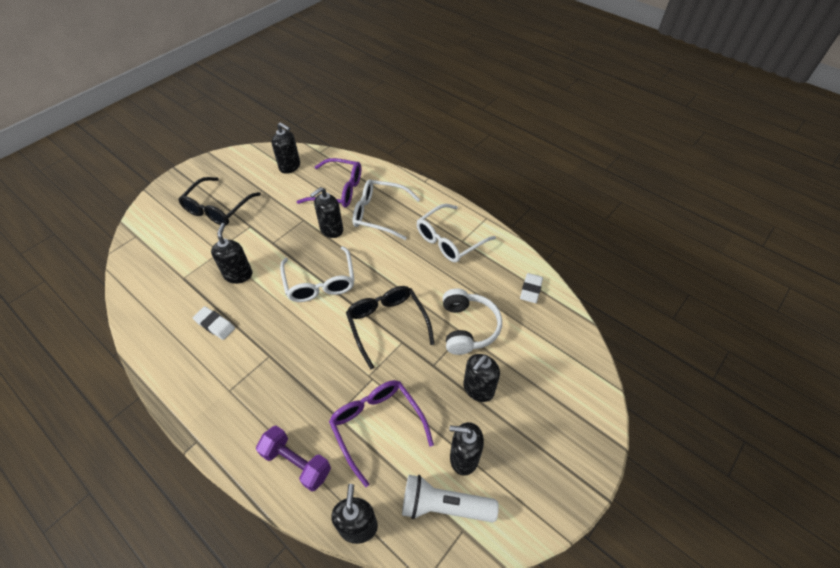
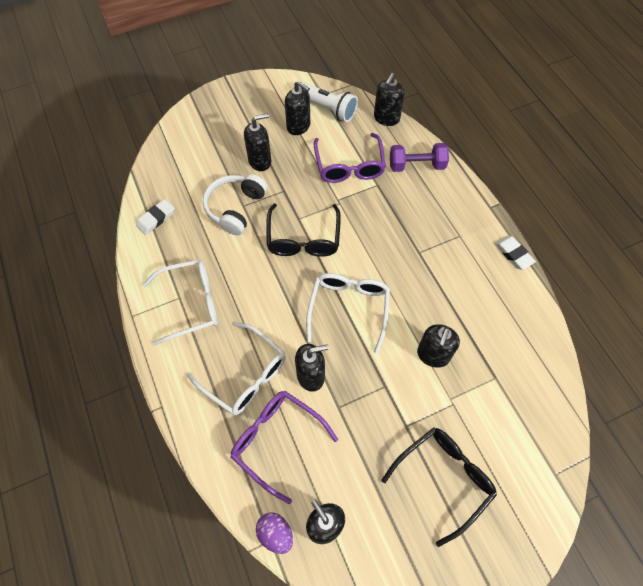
camera: 155 degrees left, 10 degrees up
white eraser [193,306,235,340] -> white eraser moved to [495,236,536,270]
purple dumbbell [256,426,331,491] -> purple dumbbell turned 60 degrees counterclockwise [390,143,449,172]
none -> purple egg [256,513,293,554]

